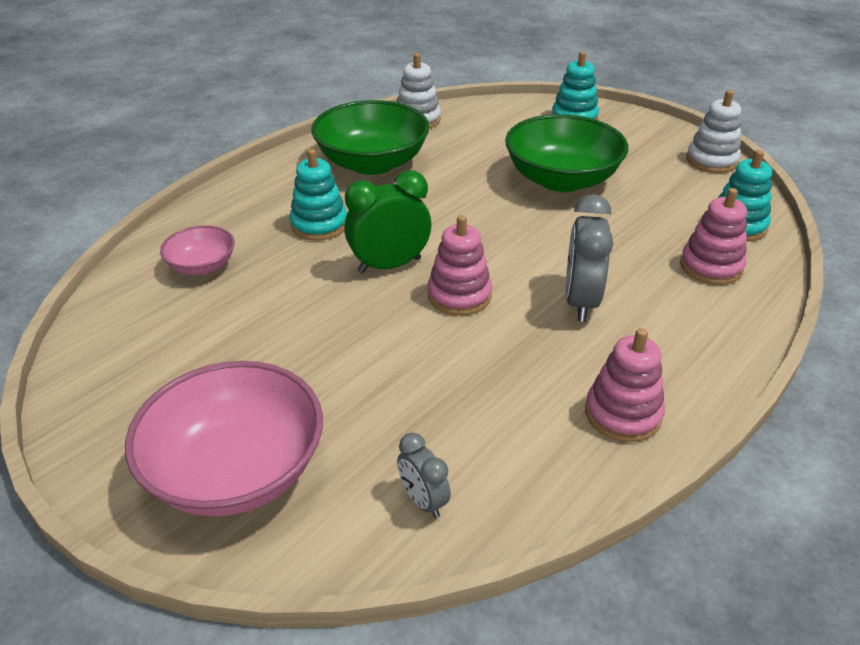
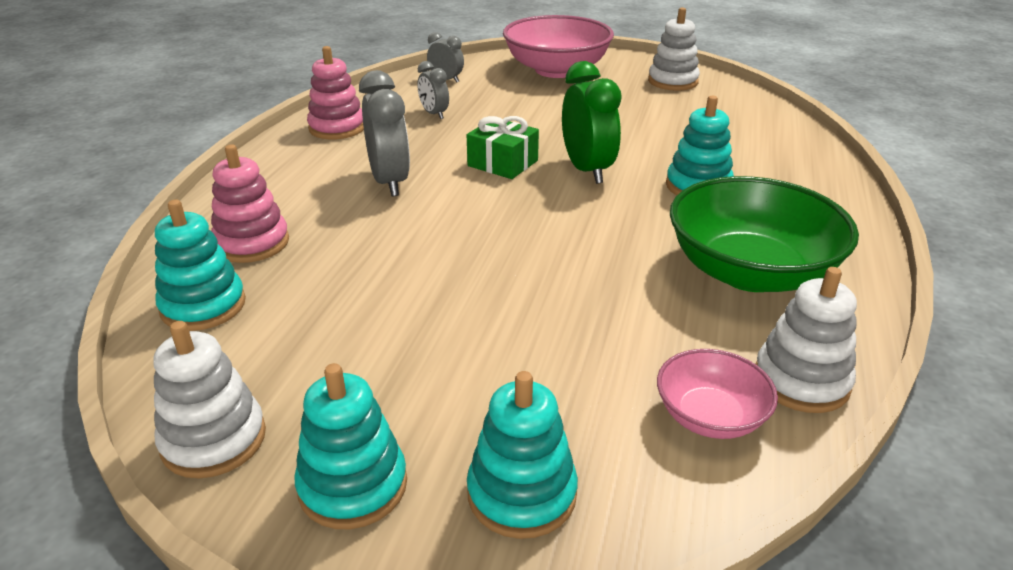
camera: 155 degrees right, 5 degrees down
pink bowl [160,226,235,275] -> pink bowl moved to [657,349,778,439]
green clock [344,171,431,273] -> green clock turned 60 degrees counterclockwise [562,61,622,184]
pink stacking toy [427,215,492,316] -> green gift [467,116,539,179]
green bowl [505,114,629,192] -> none
none -> turquoise stacking toy [294,363,407,529]
none -> grey clock [417,61,449,119]
none -> white stacking toy [648,7,700,91]

